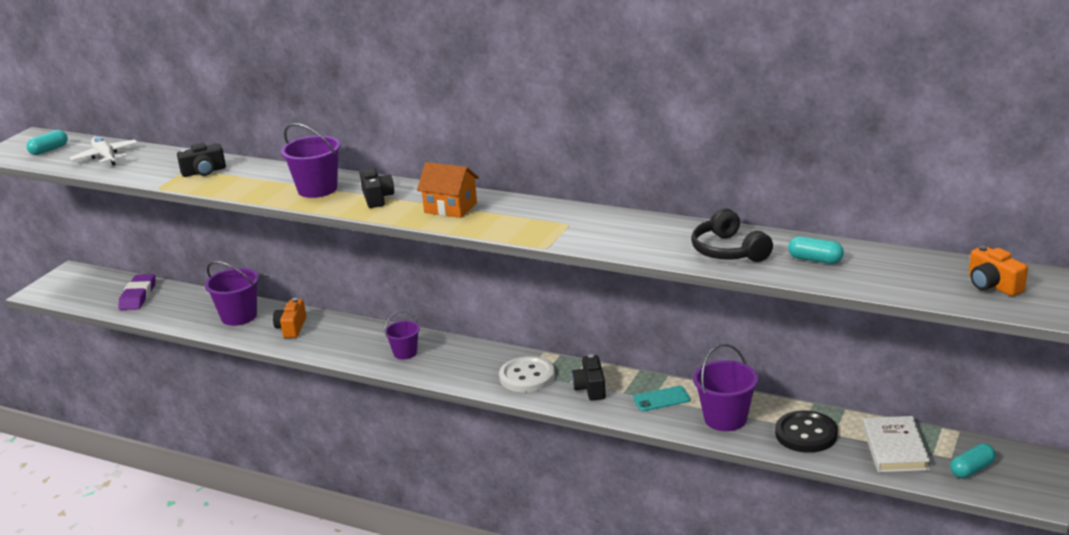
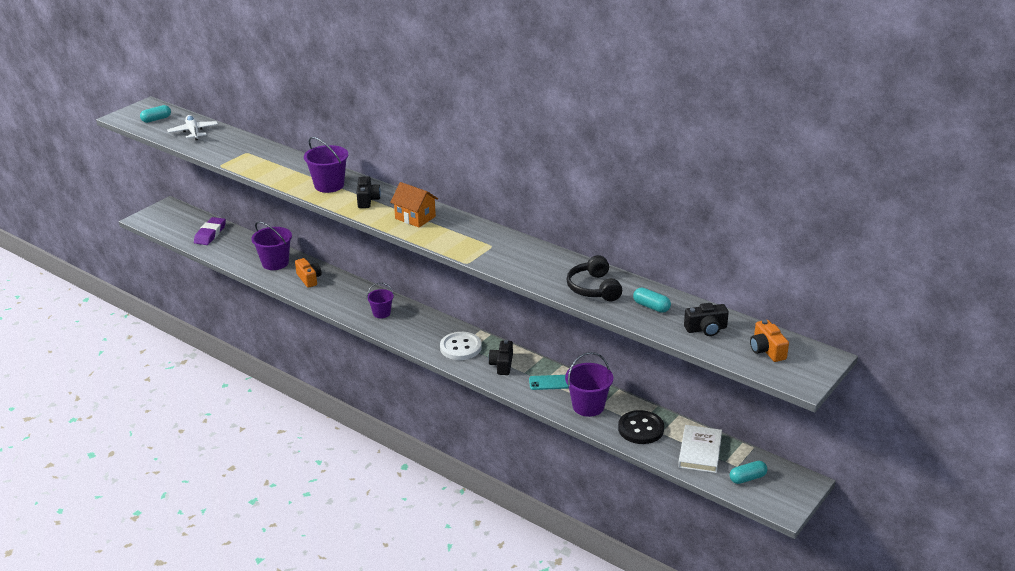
camera: 10 degrees right, 5 degrees up
black camera [177,143,226,177] -> black camera moved to [684,303,729,336]
orange camera [273,298,306,338] -> orange camera turned 135 degrees clockwise [295,258,321,288]

